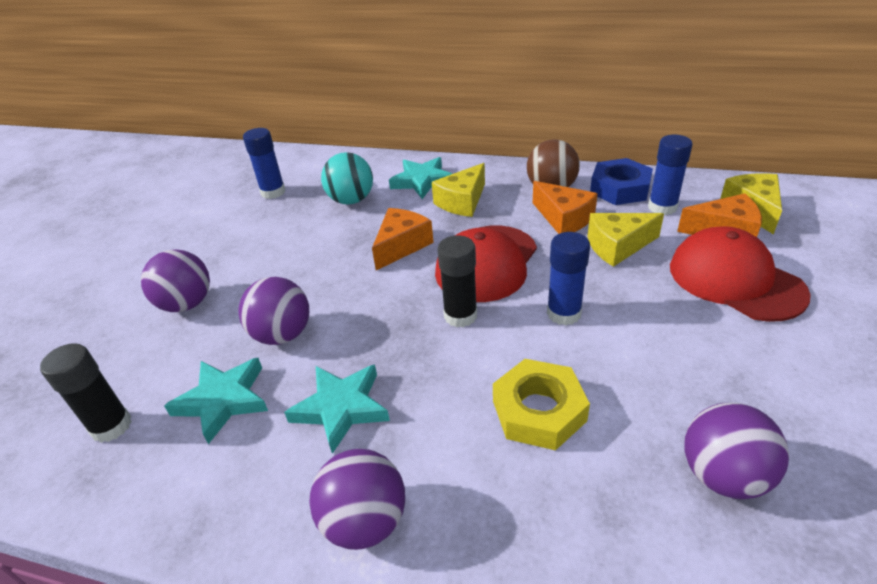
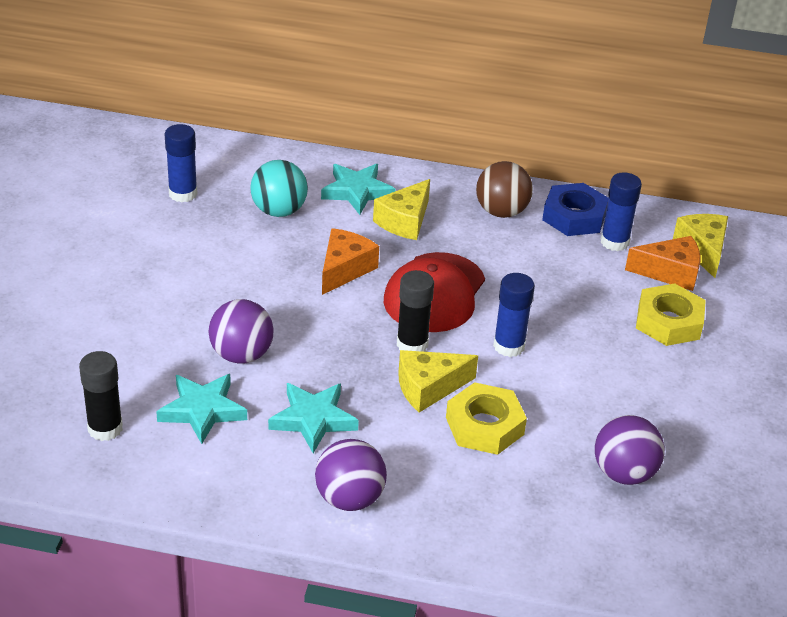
camera: 10 degrees left, 0 degrees up
purple ball [141,249,210,312] -> none
orange cheese [533,181,598,234] -> none
yellow cheese [587,213,664,267] -> yellow cheese moved to [398,350,478,412]
red cap [670,226,811,322] -> yellow nut [636,283,706,346]

